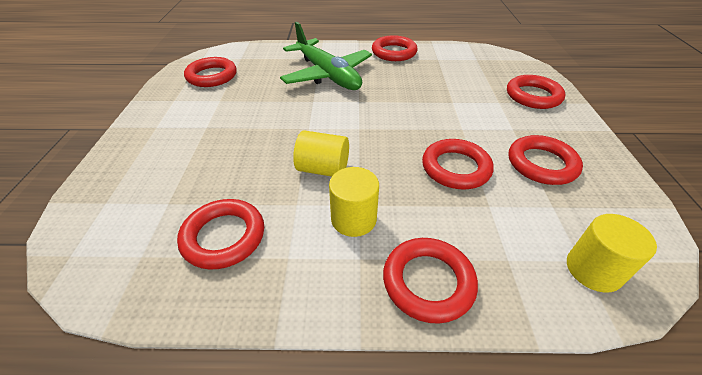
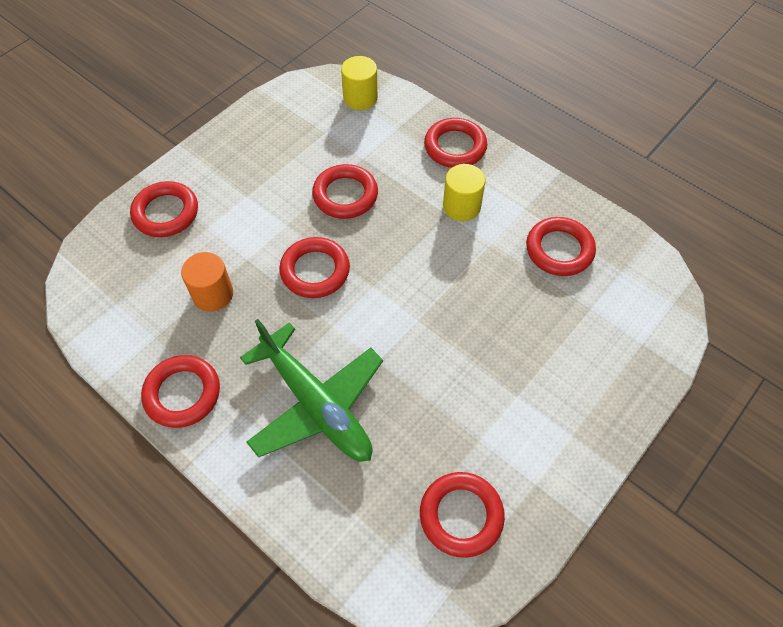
camera: 140 degrees left, 15 degrees up
green plane [280,22,372,90] -> green plane turned 135 degrees clockwise [240,319,383,462]
yellow cylinder [293,130,349,177] -> none
red ring [508,135,583,185] -> red ring moved to [279,237,350,298]
none -> orange cylinder [181,252,233,312]

